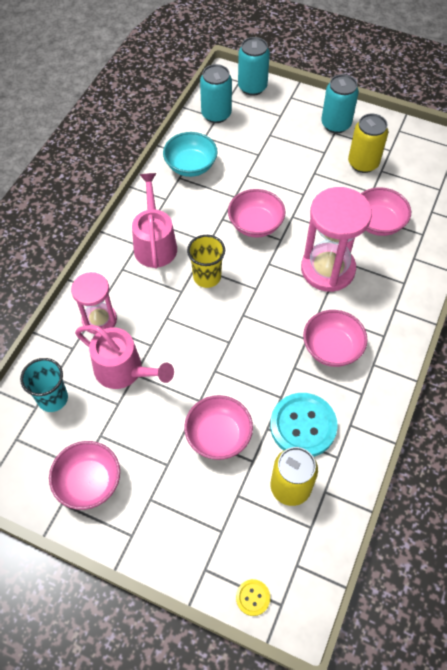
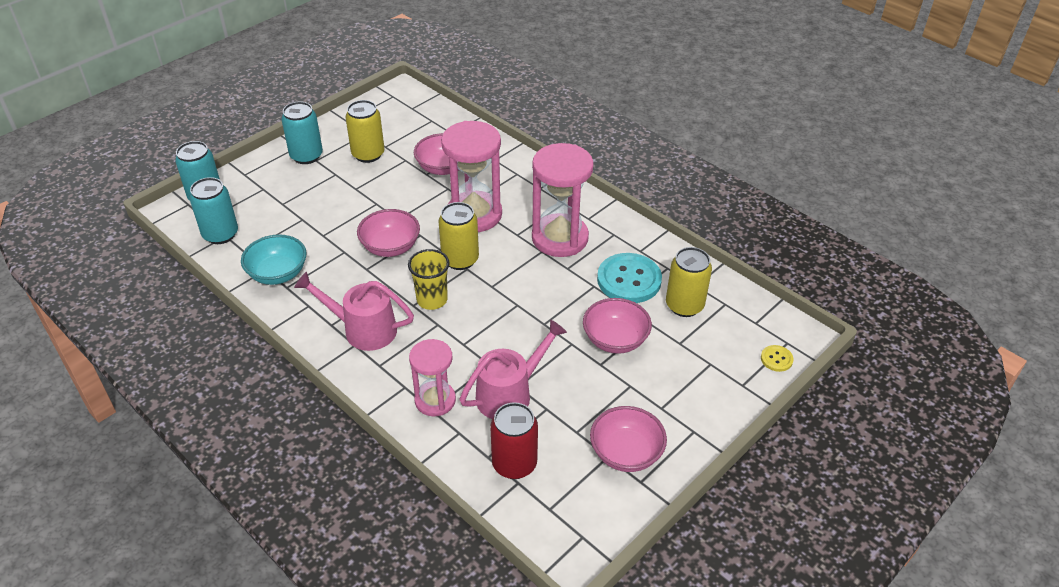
camera: 70 degrees left, 15 degrees down
turquoise cup [20,358,68,412] -> red can [490,402,538,479]
pink bowl [303,310,368,367] -> pink hourglass [532,143,594,257]
none -> yellow can [438,202,479,270]

